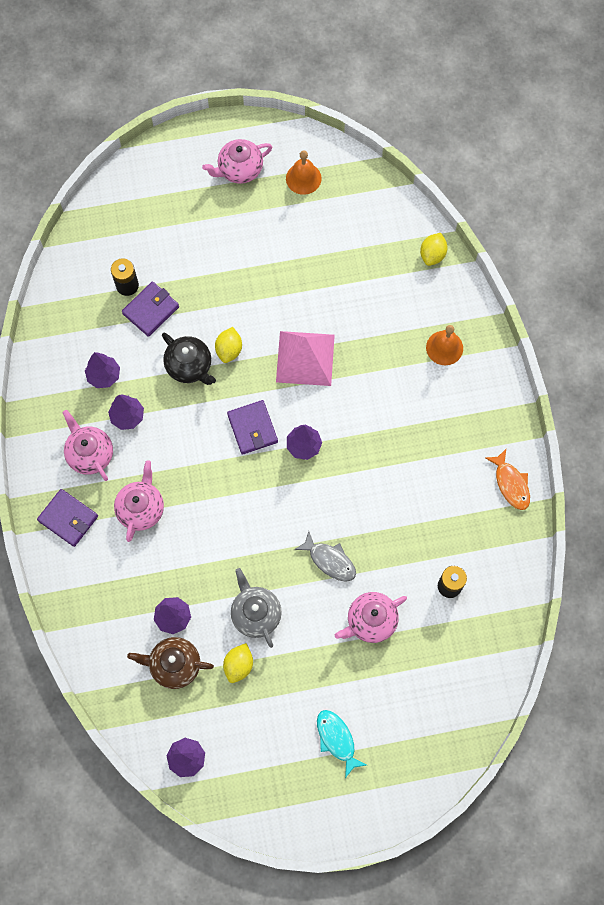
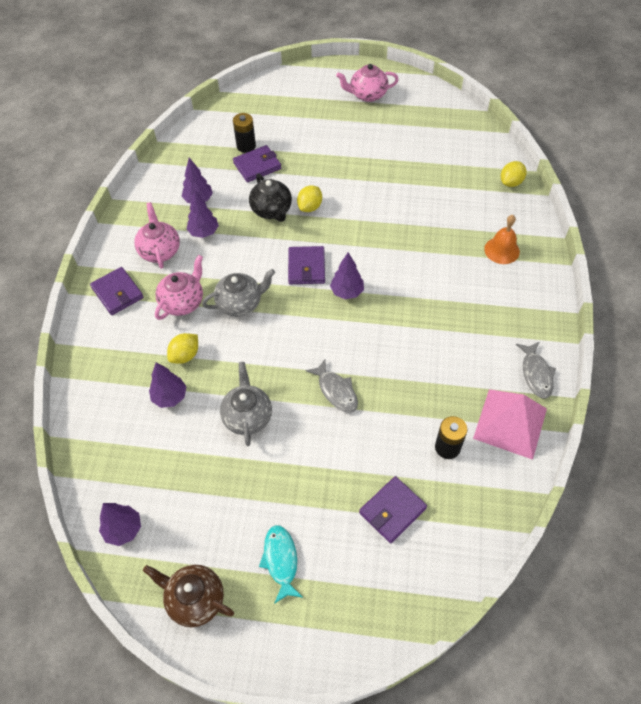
camera: 20 degrees right, 15 degrees down
brown teapot [127,637,214,689] -> brown teapot moved to [143,565,234,627]
yellow lemon [223,643,253,683] -> yellow lemon moved to [167,333,198,364]
pink pyramid [276,331,335,386] -> pink pyramid moved to [473,389,547,460]
orange bell [286,150,322,195] -> none
pink teapot [335,592,407,643] -> none
orange fish [486,449,530,510] -> grey fish [516,342,556,399]
none -> grey teapot [202,269,275,317]
none -> purple wallet [359,476,427,543]

